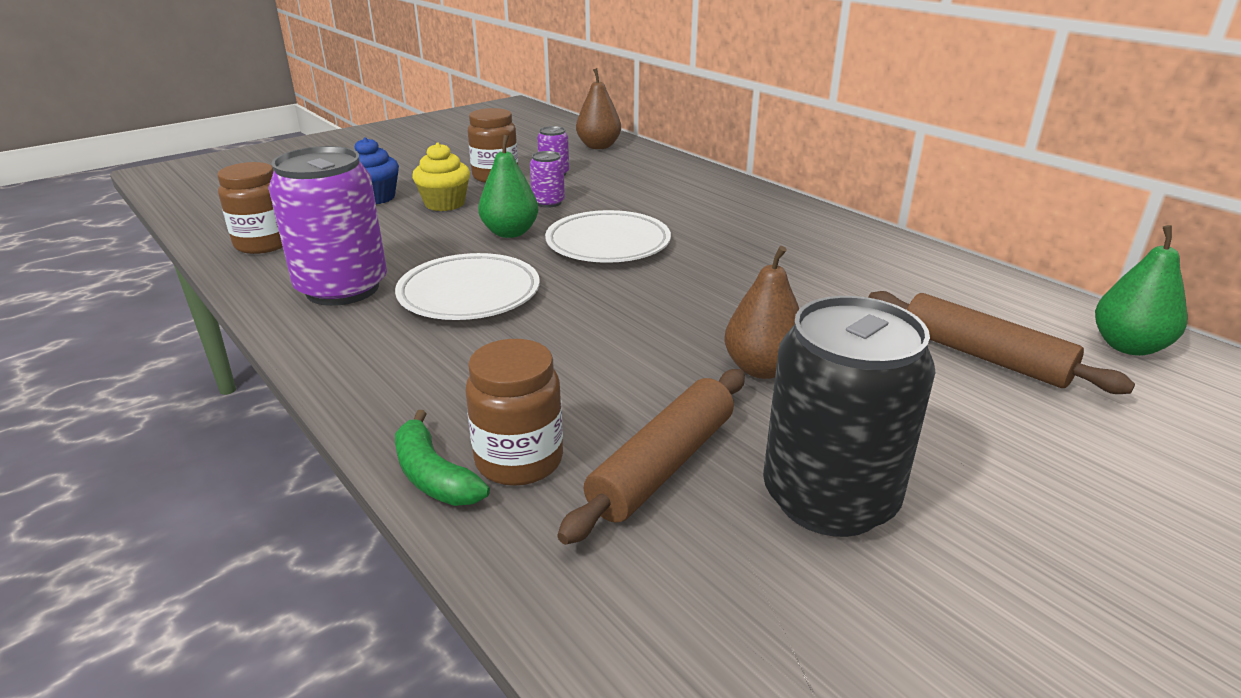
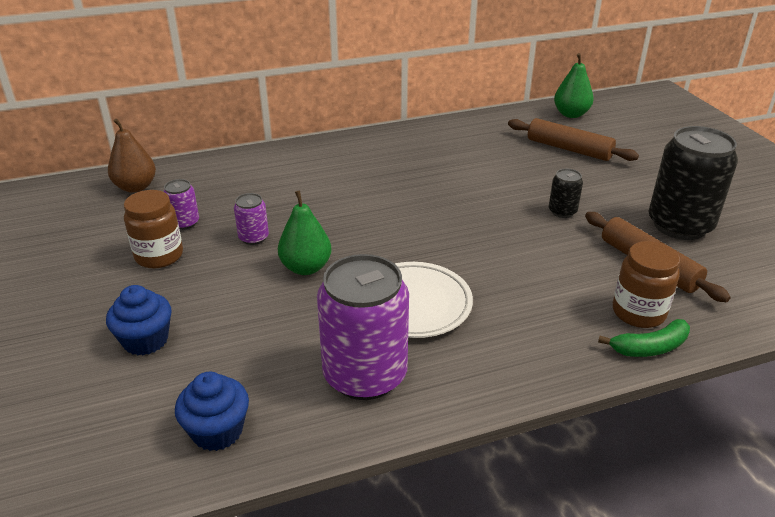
camera: 70 degrees left, 5 degrees up
brown jar [217,162,283,254] -> blue cupcake [175,372,249,451]
yellow cupcake [412,143,470,211] -> none
white plate [545,210,671,263] -> none
brown pear [725,246,799,379] -> black can [549,169,583,218]
brown rolling pin [868,291,1135,394] -> brown rolling pin turned 60 degrees clockwise [508,118,639,161]

